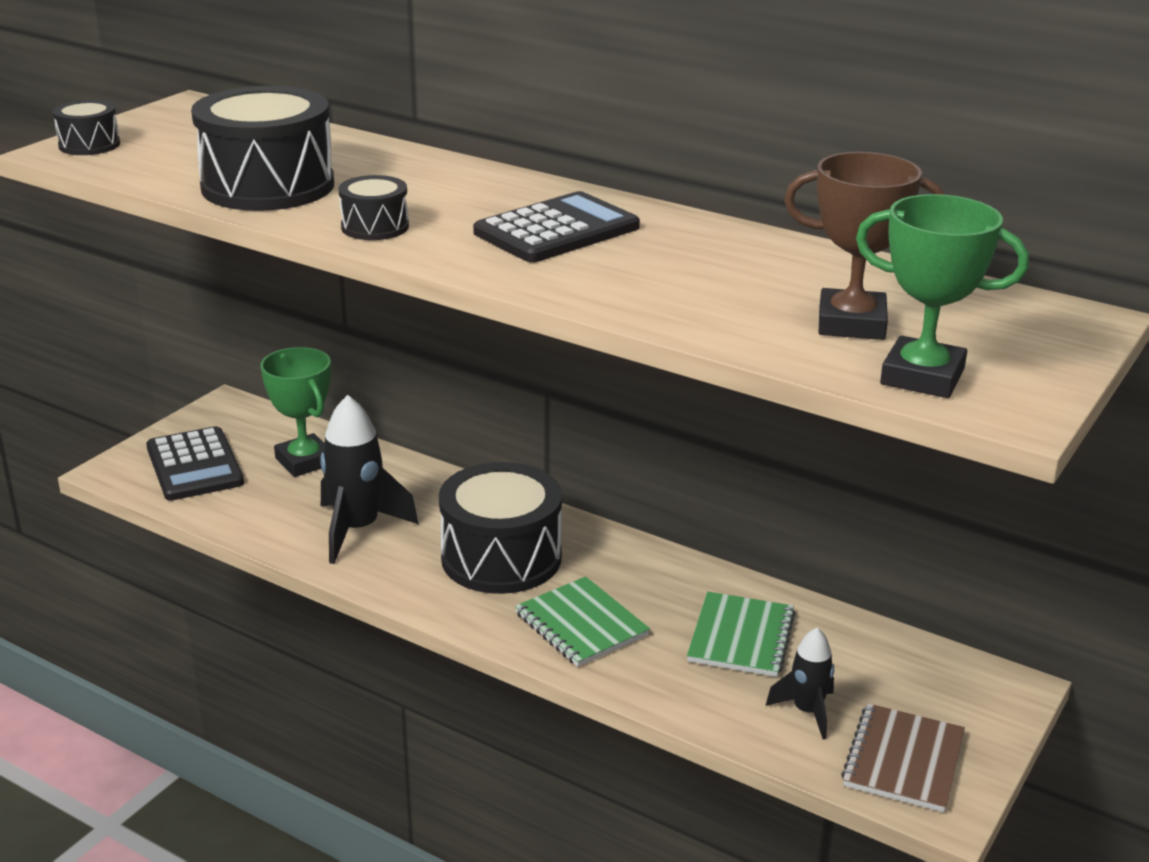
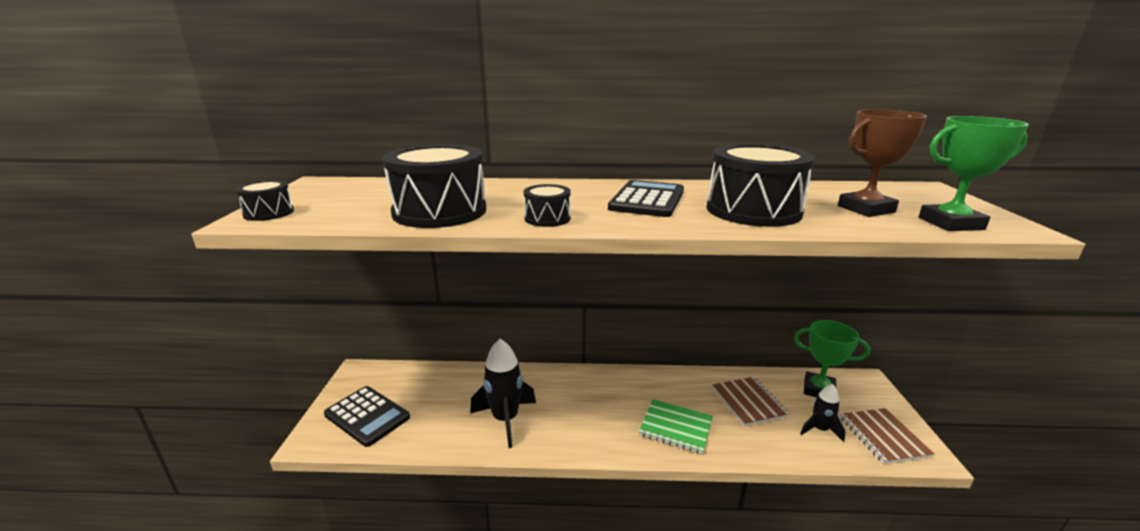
camera: 30 degrees left, 5 degrees down
green trophy [260,347,331,477] -> green trophy moved to [794,320,870,397]
black drum [439,462,562,594] -> black drum moved to [707,144,815,227]
green notebook [687,591,795,677] -> brown notebook [713,377,789,426]

